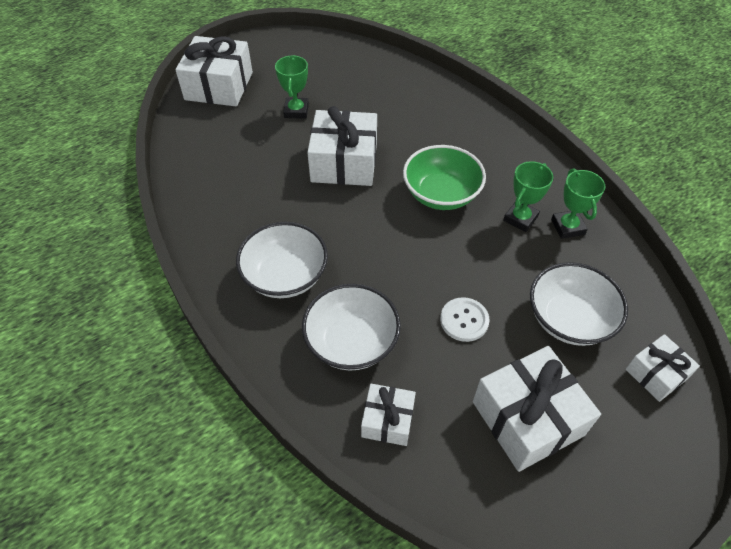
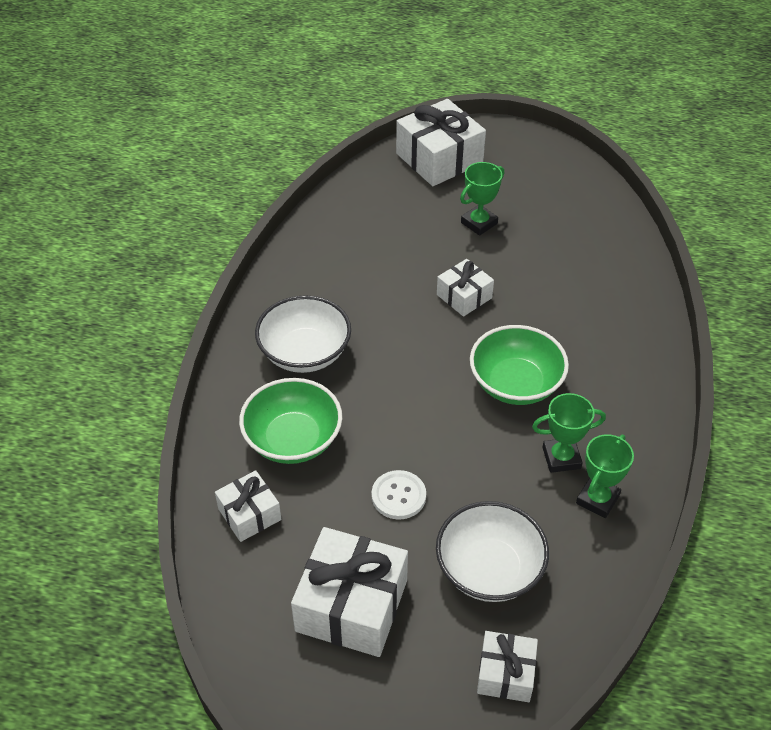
camera: 45 degrees right, 5 degrees down
white bowl [302,284,401,371] -> green bowl [239,378,342,464]
white gift [307,106,377,186] -> white gift [437,259,494,317], size x0.56

